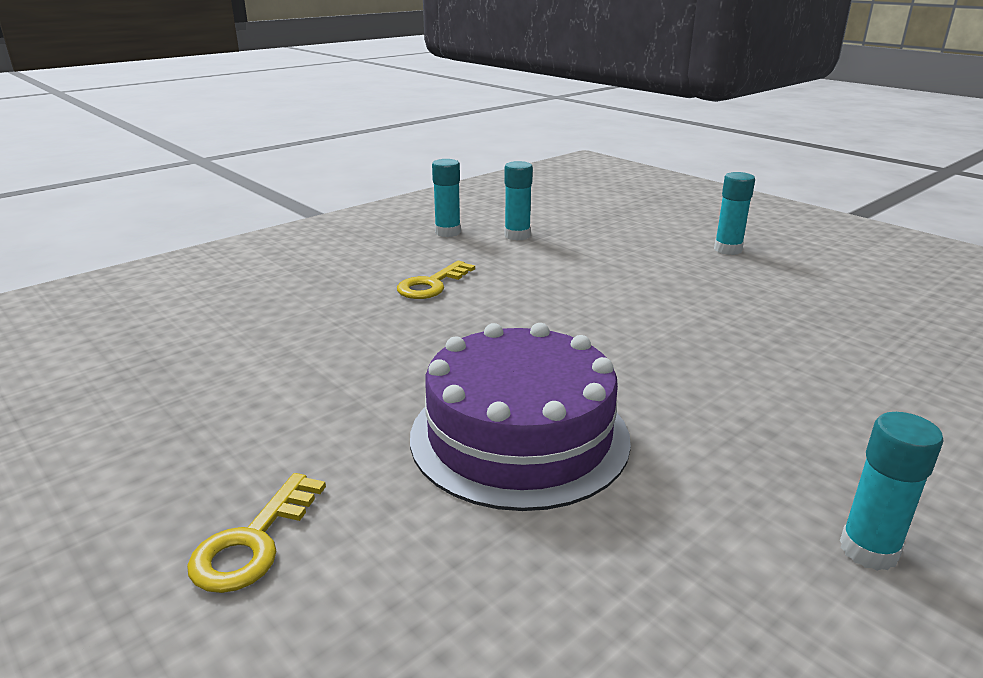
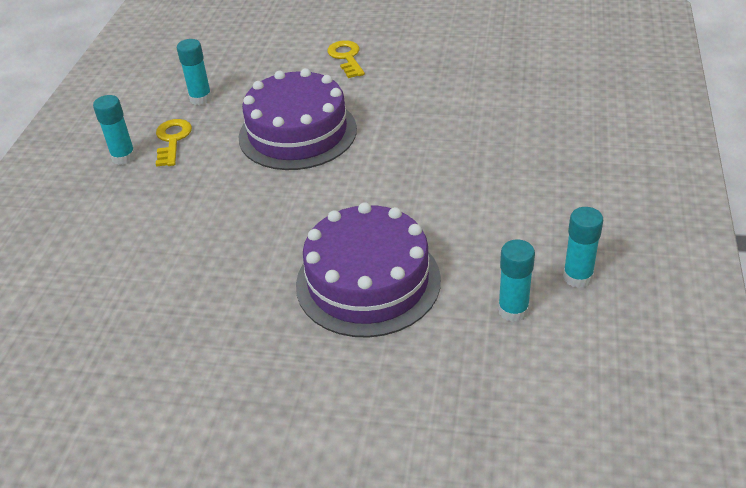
camera: 145 degrees right, 15 degrees up
yellow key [397,261,475,299] -> yellow key moved to [156,119,192,167]
turquoise glue stick [714,172,755,255] -> turquoise glue stick moved to [177,39,212,105]
none -> purple cake [296,202,441,338]

